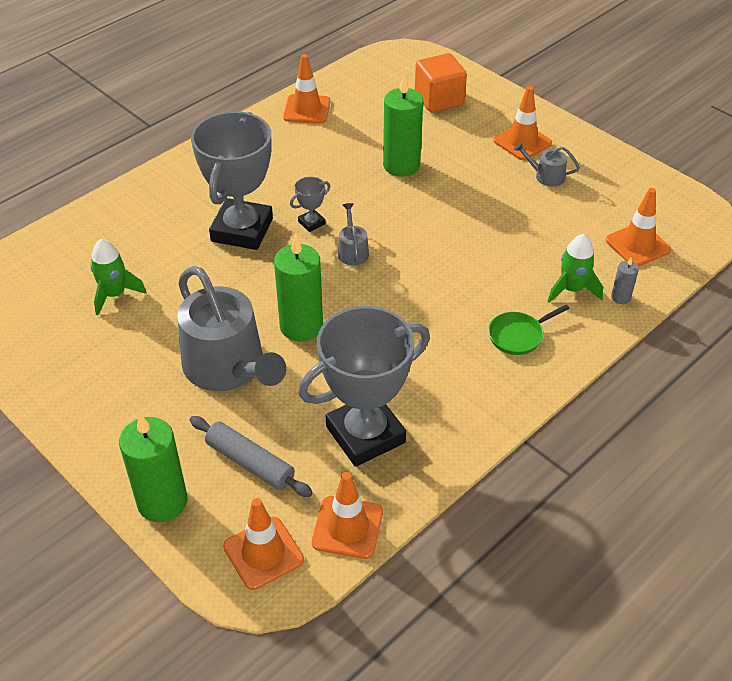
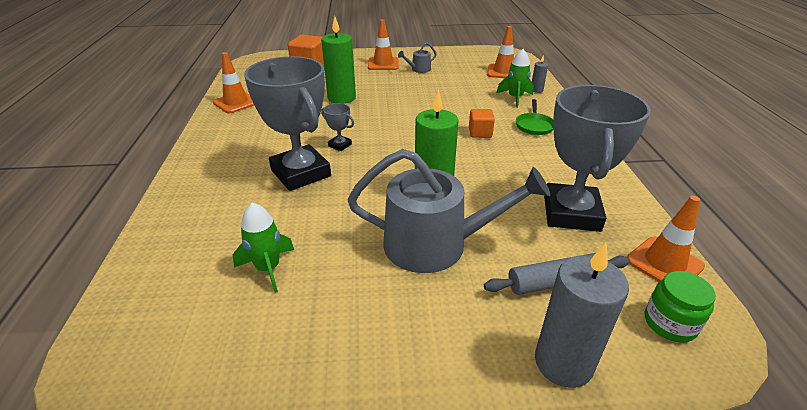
camera: 50 degrees left, 10 degrees down
green candle [119,414,187,522] -> grey candle [535,243,629,388]
orange traffic cone [223,498,304,590] -> green jar [645,271,716,343]
grey trophy [290,177,330,232] -> grey trophy turned 60 degrees counterclockwise [321,103,354,151]
grey watering can [338,203,369,265] -> none
none -> orange cube [469,109,495,138]

